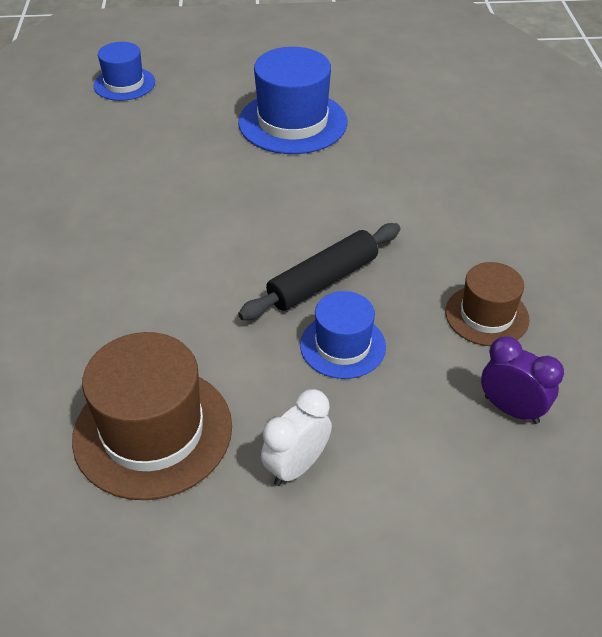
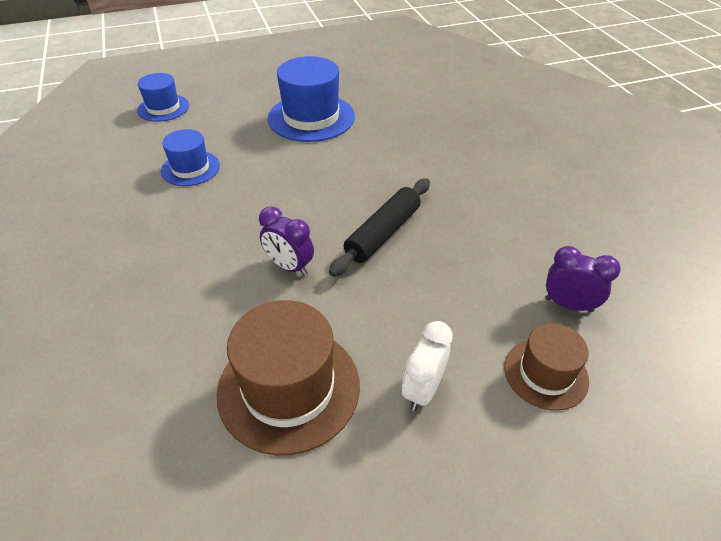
camera: 15 degrees left, 0 degrees up
blue hat [300,291,386,379] -> blue hat moved to [161,129,220,186]
brown hat [445,262,529,346] -> brown hat moved to [504,323,589,411]
none -> purple clock [259,207,314,276]

